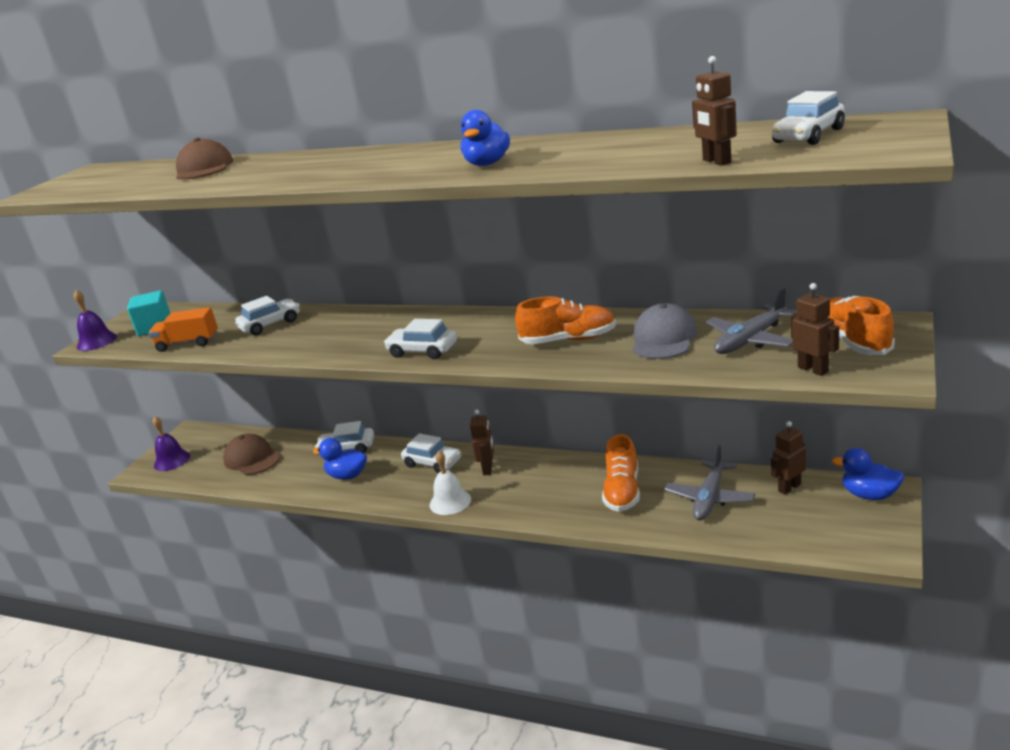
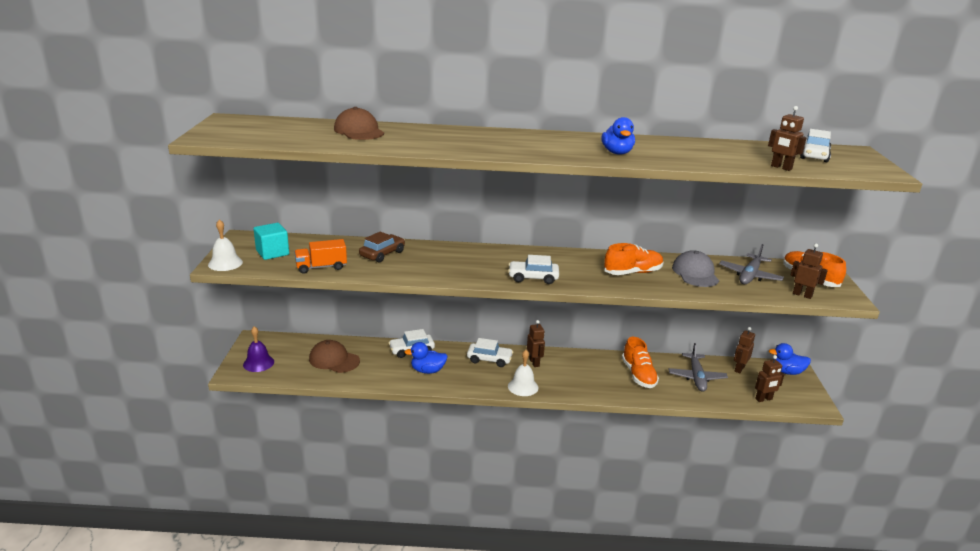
camera: 25 degrees left, 0 degrees up
purple bell [74,290,117,351] -> white bell [208,219,243,271]
white car [235,296,300,336] -> brown car [359,232,405,263]
none -> brown robot [755,355,784,402]

